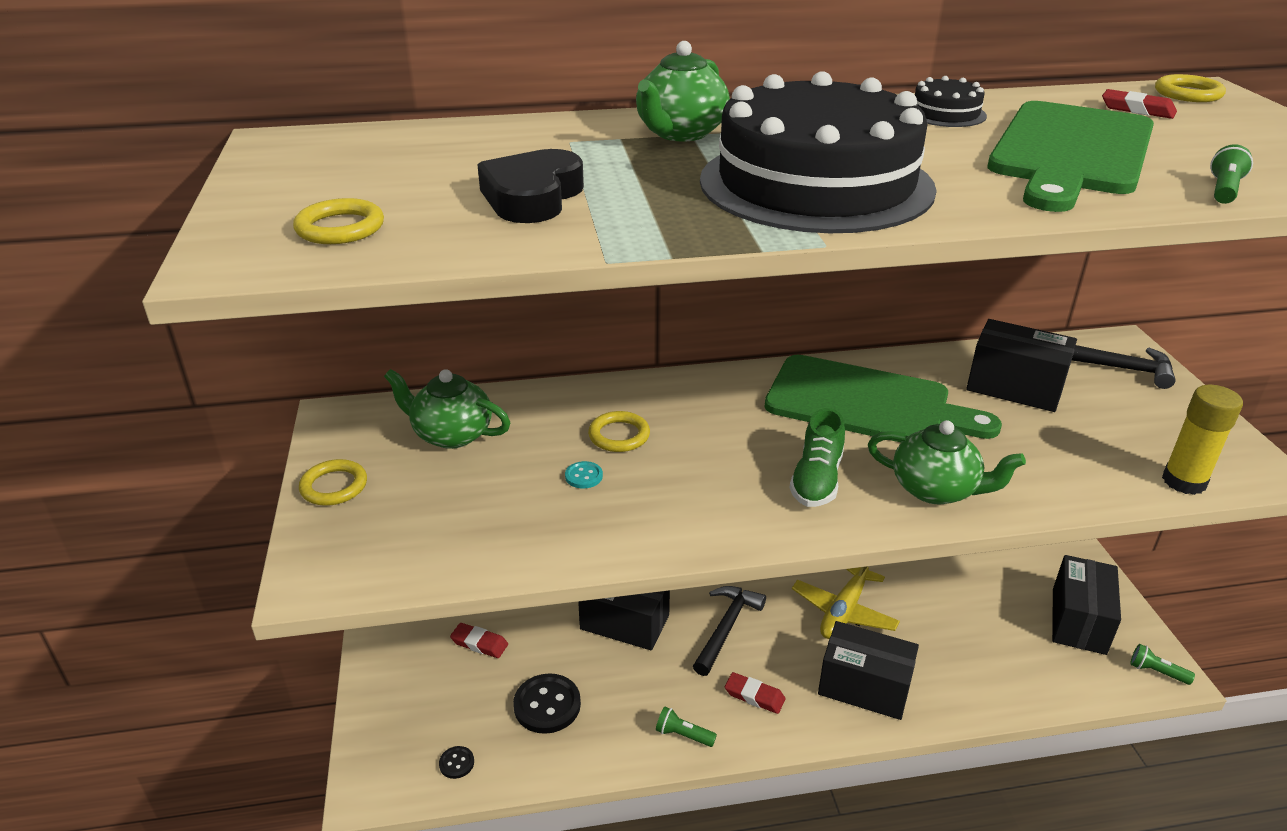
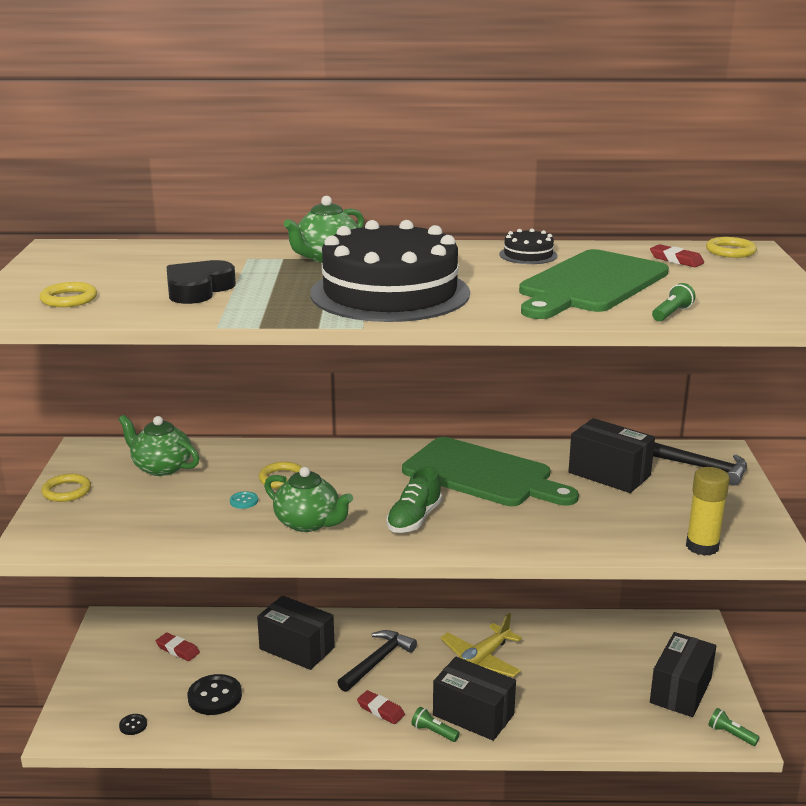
camera: 10 degrees right, 10 degrees down
green flashlight [656,707,717,747] -> green flashlight moved to [411,707,460,742]
green teapot [868,420,1026,504] -> green teapot moved to [264,467,353,532]

